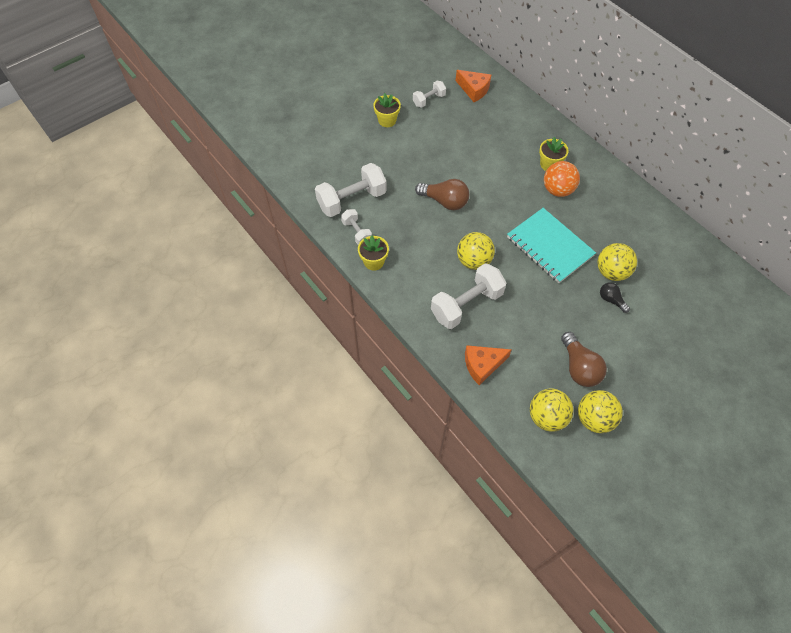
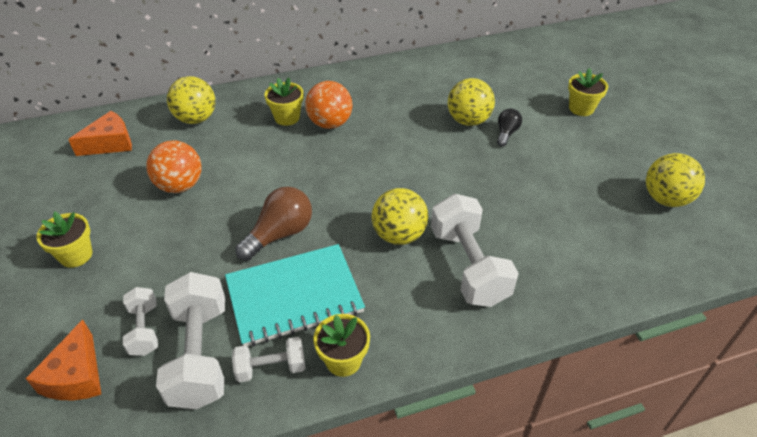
camera: 70 degrees left, 15 degrees down
white dumbbell [413,81,446,108] -> white dumbbell moved to [123,287,158,356]
orange cheese [465,345,512,385] -> orange cheese moved to [26,320,101,400]
turquoise notebook [507,208,596,283] -> turquoise notebook moved to [225,244,365,346]
yellow ball [530,389,574,431] -> yellow ball moved to [167,76,215,124]
brown light bulb [561,332,607,387] -> none
black light bulb [600,282,630,313] -> black light bulb turned 135 degrees clockwise [497,108,522,146]
none -> orange ball [146,140,202,193]
none -> yellow flower pot [568,68,608,116]

